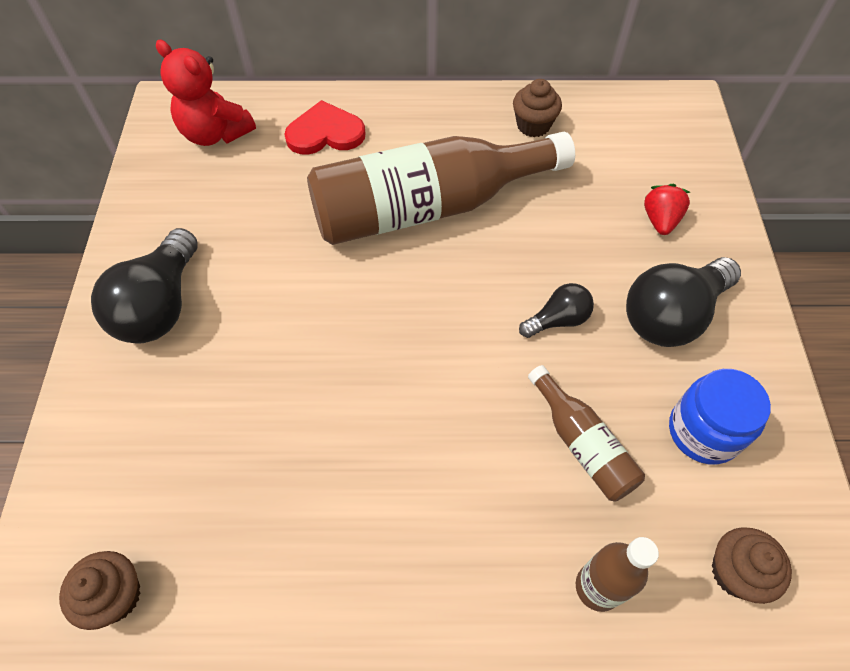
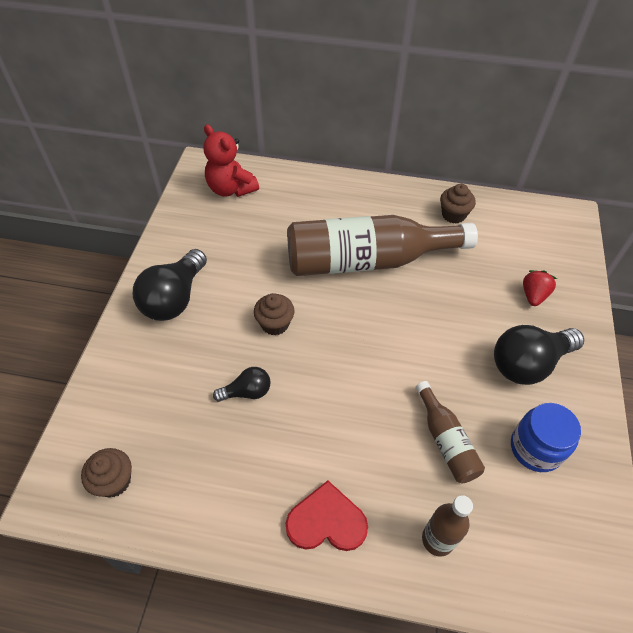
camera: 10 degrees right, 5 degrees down
red heart [284,100,365,155] -> red heart moved to [285,480,368,551]
black light bulb [519,283,594,338] -> black light bulb moved to [213,367,270,402]
brown cupcake [712,527,792,604] -> brown cupcake moved to [254,293,294,335]

